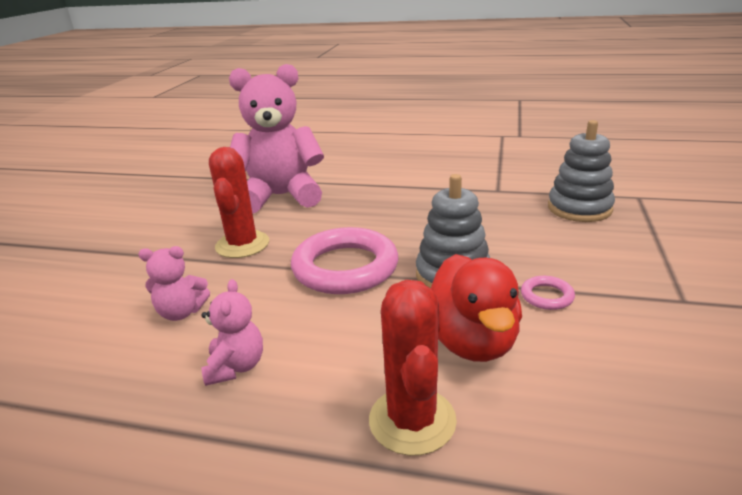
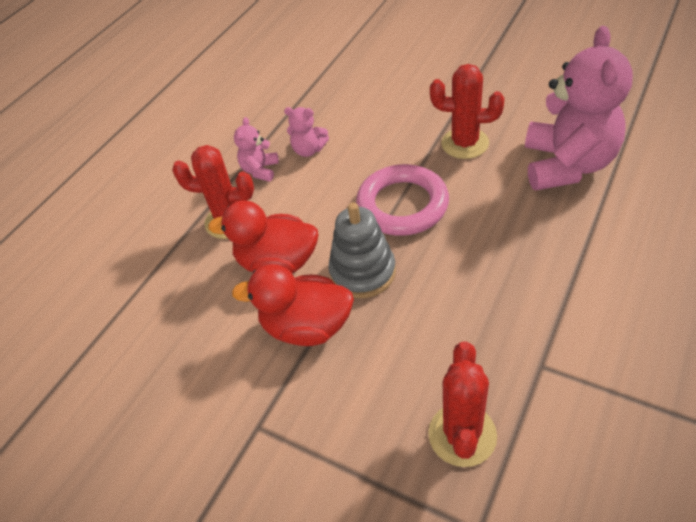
camera: 110 degrees right, 20 degrees up
pink teddy bear [138,246,210,321] -> pink teddy bear moved to [234,117,279,182]
pink ring [521,276,575,310] -> red duck [232,264,354,346]
grey stacking toy [548,120,615,222] -> red cactus [428,341,497,467]

